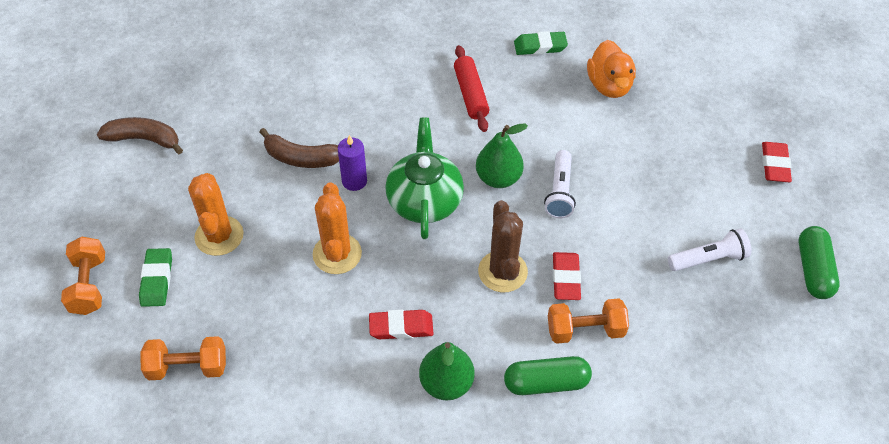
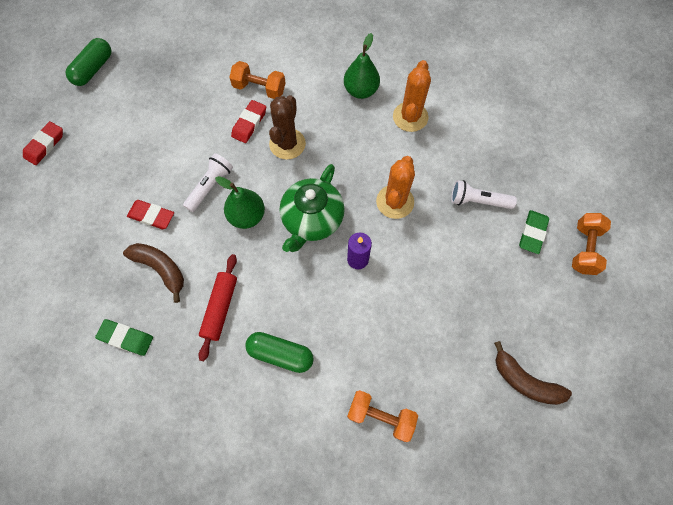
camera: 155 degrees left, 15 degrees up
orange dumbbell [140,336,226,380] -> orange dumbbell moved to [347,390,418,442]
orange cactus [188,173,244,256] -> orange cactus moved to [393,60,431,132]
brown banana [260,128,339,168] -> brown banana moved to [123,243,184,303]
red eraser [369,310,434,339] -> red eraser moved to [127,200,174,229]
green capsule [504,356,592,395] -> green capsule moved to [245,332,314,373]
orange duck [587,40,636,98] -> none
white flashlight [668,228,751,271] -> white flashlight moved to [451,180,517,209]

